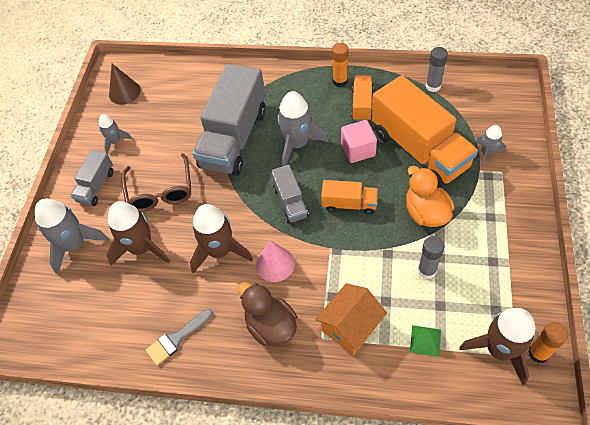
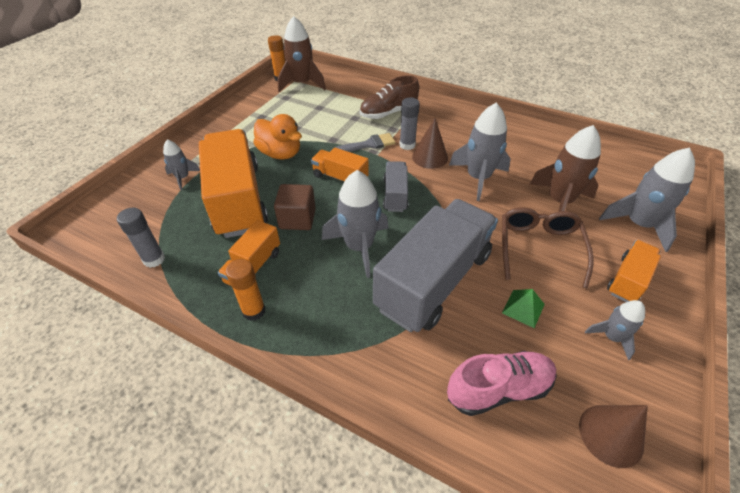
camera: 165 degrees left, 10 degrees down
grey truck [71,150,113,206] -> orange truck [607,240,661,302]
grey brush [146,309,213,365] -> grey brush moved to [335,133,395,152]
brown rocket [190,204,253,274] -> grey rocket [449,103,511,201]
brown duck [238,282,297,346] -> none
pink cone [256,240,295,282] -> brown cone [412,118,448,169]
orange house [315,283,387,355] -> brown shoe [360,75,419,119]
pink cube [341,120,377,163] -> brown cube [274,184,316,230]
orange duck [406,166,454,227] -> orange duck turned 45 degrees counterclockwise [253,114,302,160]
green pyramid [410,325,441,357] -> green pyramid moved to [502,289,545,328]
grey glue stick [418,236,444,279] -> grey glue stick moved to [399,97,420,150]
none -> pink shoe [447,351,557,416]

